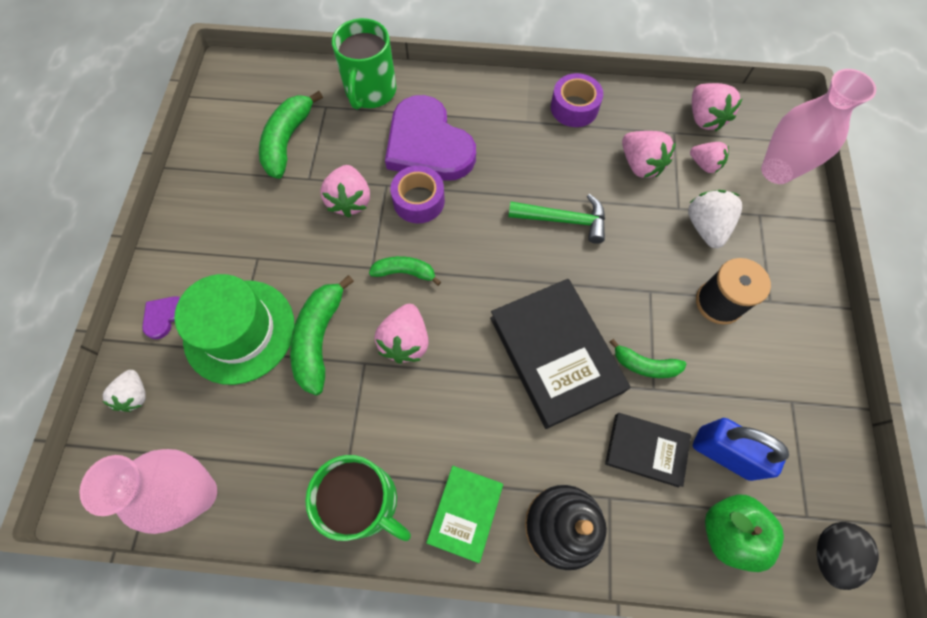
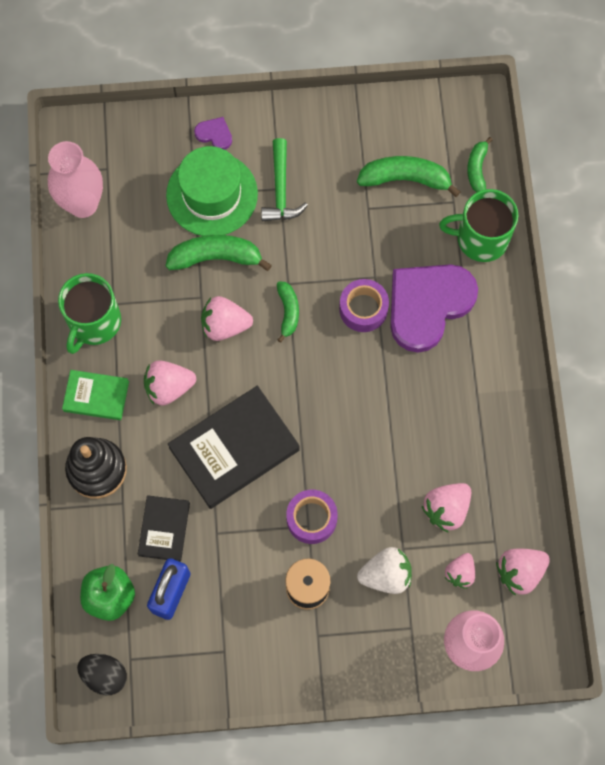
camera: 80 degrees right, 5 degrees up
white strawberry [102,370,146,412] -> none
pink strawberry [320,165,370,218] -> pink strawberry moved to [144,360,196,406]
green hammer [508,194,605,244] -> green hammer moved to [261,138,308,221]
purple tape [551,73,603,127] -> purple tape moved to [286,490,338,544]
green banana [610,339,686,378] -> green banana moved to [467,137,492,193]

